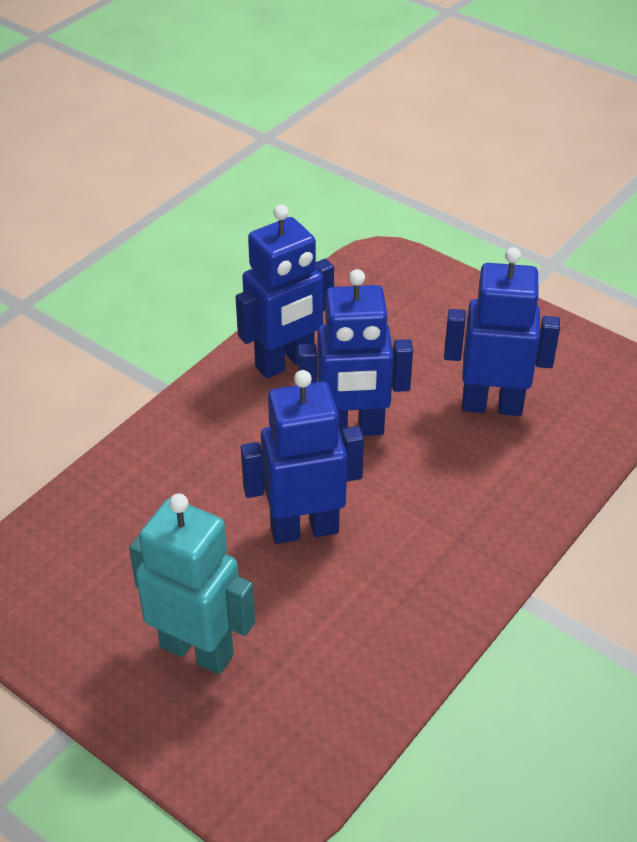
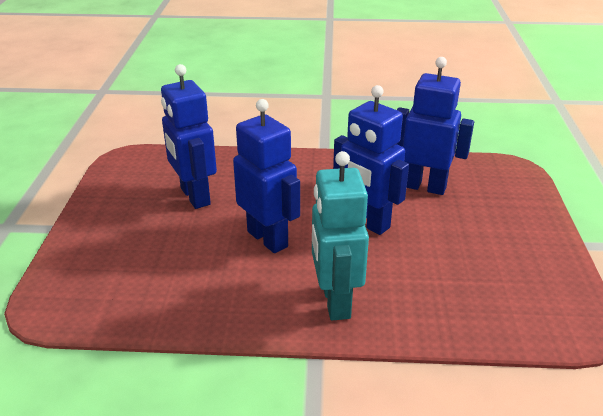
camera: 125 degrees left, 10 degrees down
turquoise robot [129,494,255,674] -> turquoise robot moved to [312,151,369,320]
blue robot [236,204,334,378] -> blue robot moved to [397,57,474,195]

